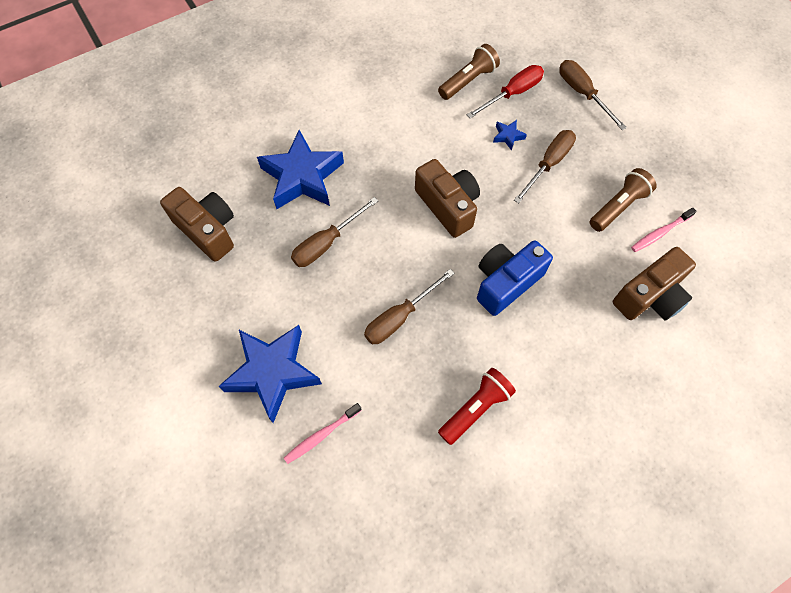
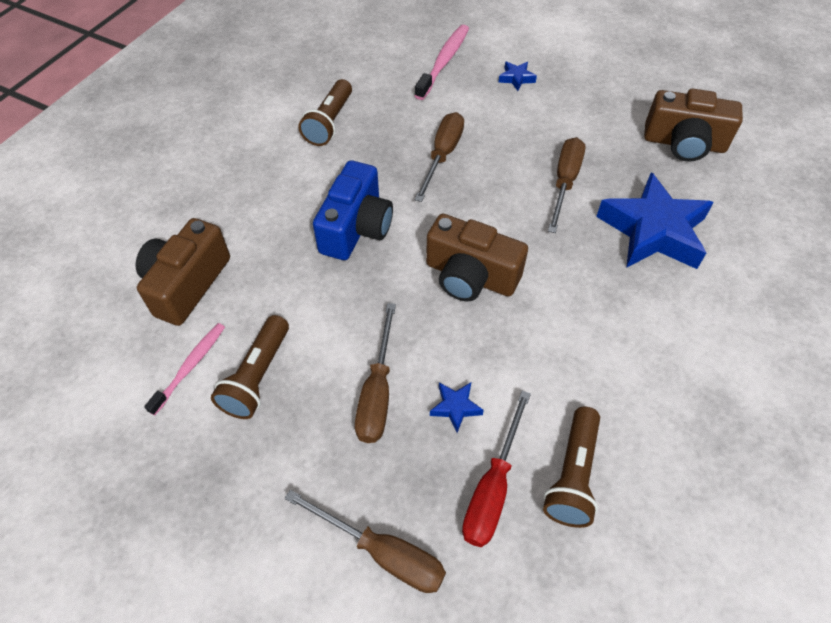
camera: 150 degrees right, 10 degrees down
blue star [218,325,322,423] -> blue star [499,62,537,91], size x0.40
pink toothbrush [284,403,362,464] -> pink toothbrush [415,24,469,100], size x1.51
red flashlight [438,368,516,445] -> brown flashlight [299,79,352,146]

